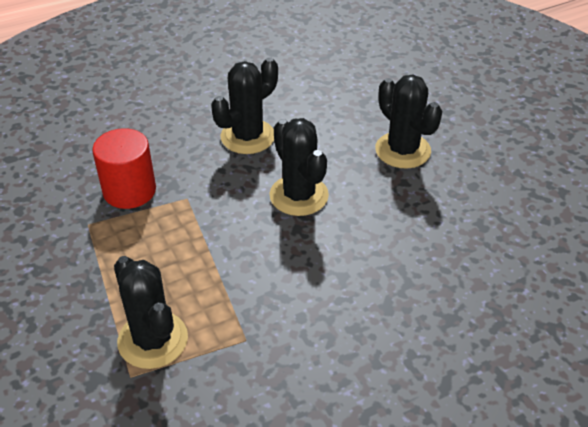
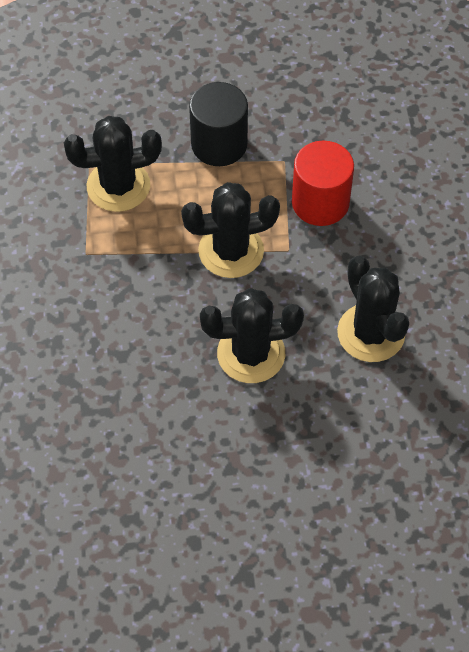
camera: 110 degrees right, 15 degrees up
black cactus [375,75,442,169] -> black cactus moved to [181,182,280,278]
none -> black cylinder [189,82,248,166]

